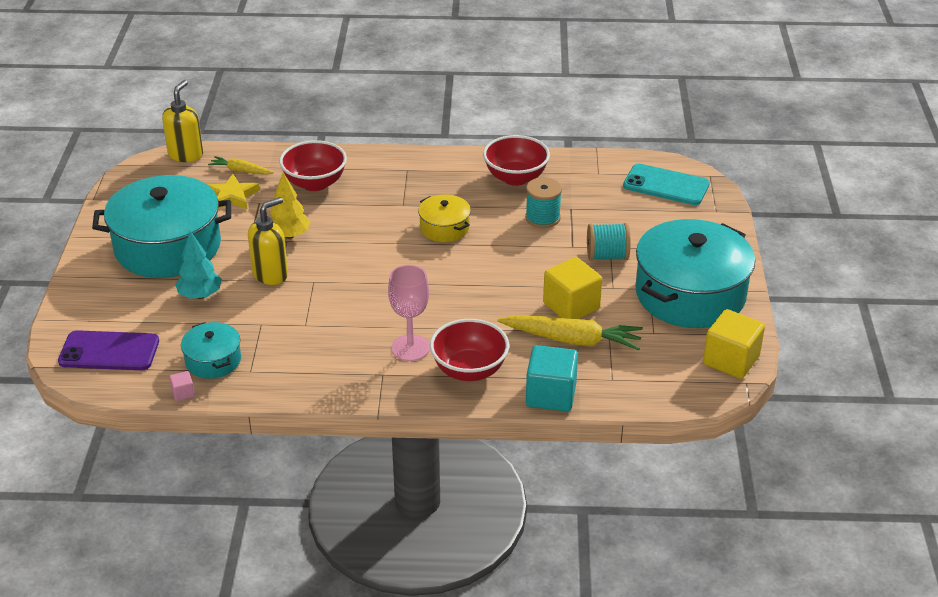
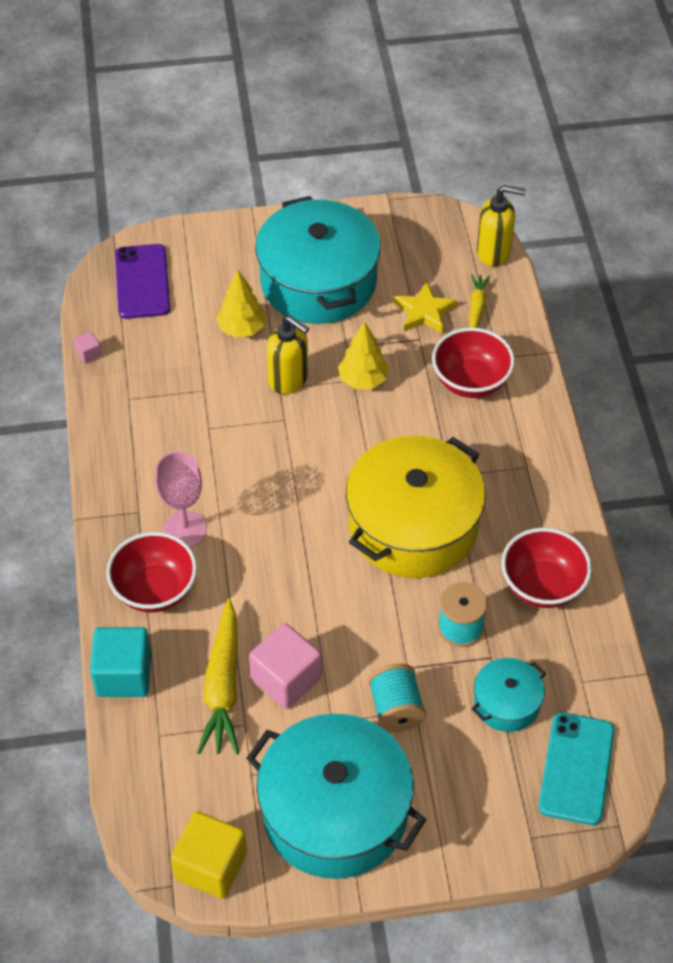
camera: 80 degrees right, 15 degrees up
turquoise tree [175,231,222,299] -> yellow tree [216,270,265,338]
turquoise pot [181,322,241,379] -> turquoise pot moved to [472,658,546,732]
yellow pot [418,194,471,242] -> yellow pot [346,436,486,578], size x2.10
yellow cube [543,257,602,319] -> pink cube [249,623,322,709]

